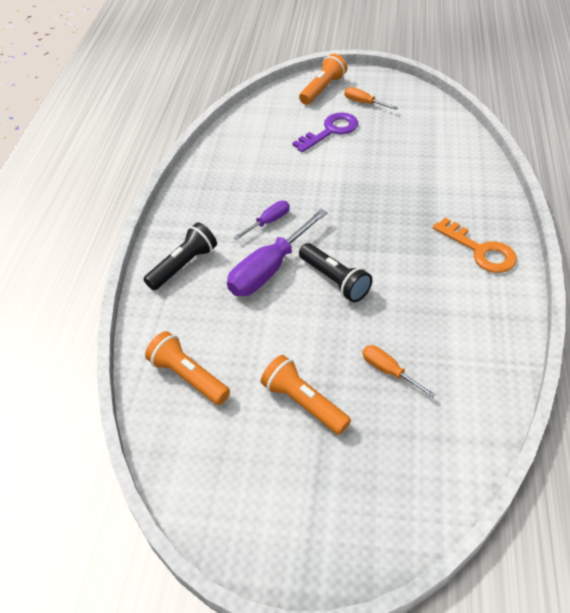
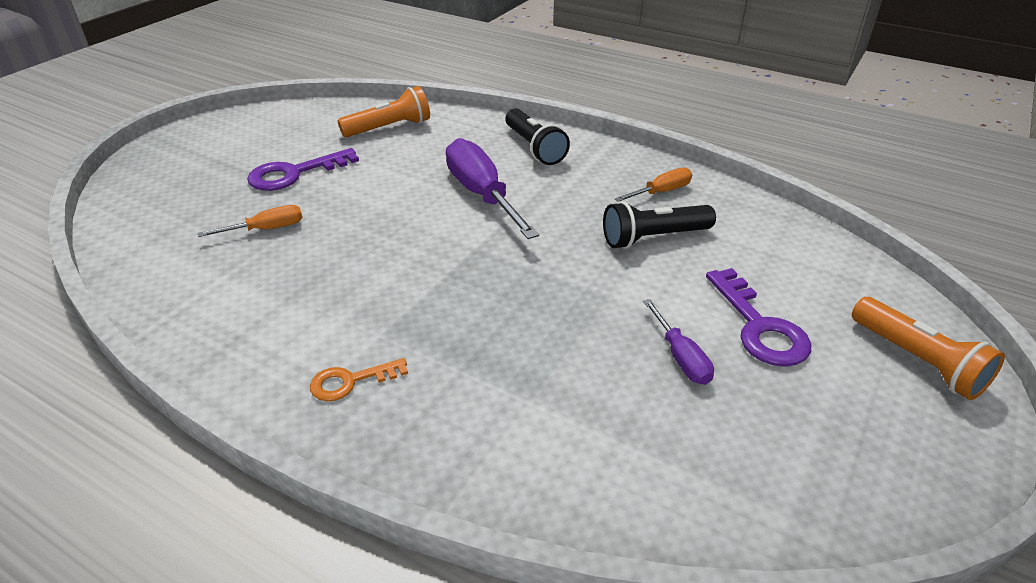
camera: 110 degrees right, 10 degrees down
purple screwdriver [234,201,290,240] -> purple screwdriver moved to [643,299,714,385]
orange flashlight [261,355,351,435] -> purple key [247,148,359,191]
black flashlight [299,243,372,302] -> black flashlight moved to [603,201,716,249]
orange screwdriver [344,87,398,110] -> orange screwdriver moved to [615,168,692,202]
orange key [433,218,517,273] -> orange key [310,358,408,401], size x0.61

